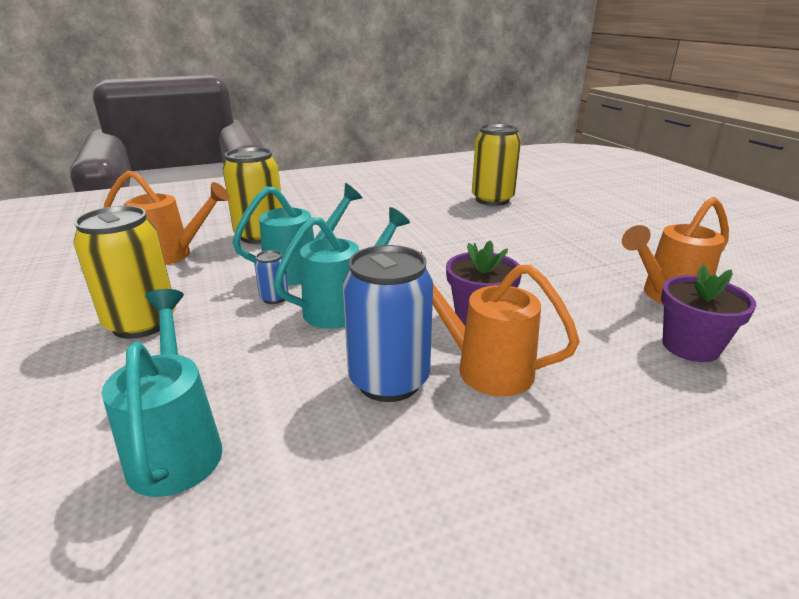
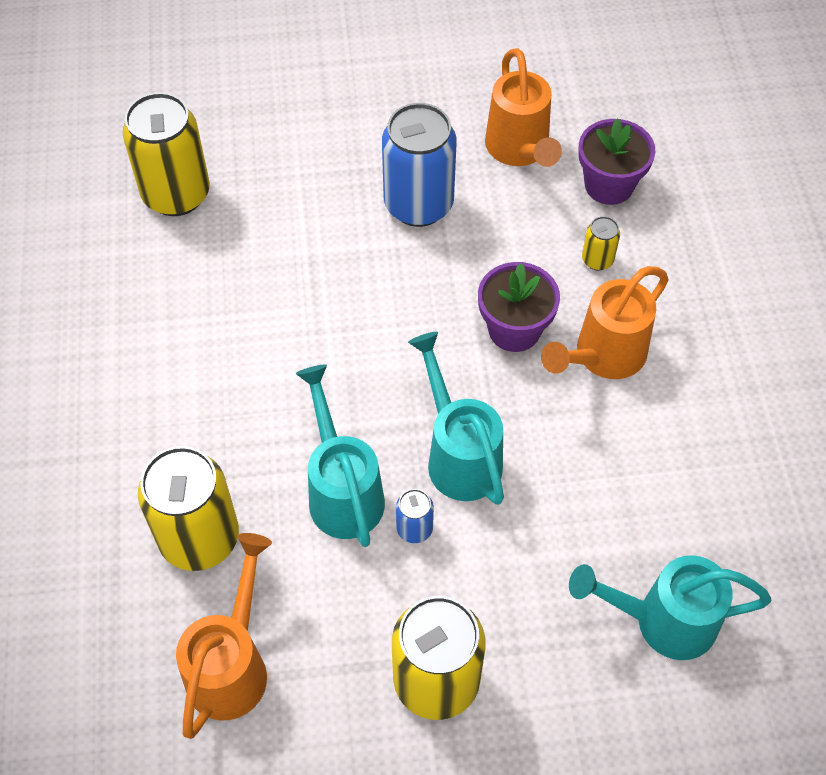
camera: 75 degrees left, 30 degrees up
blue can [343,245,433,402] -> blue can moved to [382,103,457,227]
none -> yellow can [582,216,620,271]

